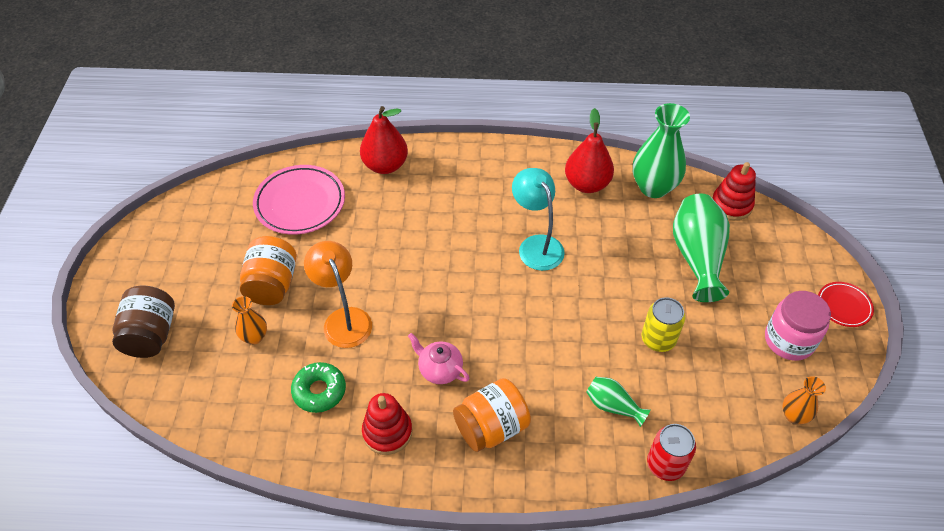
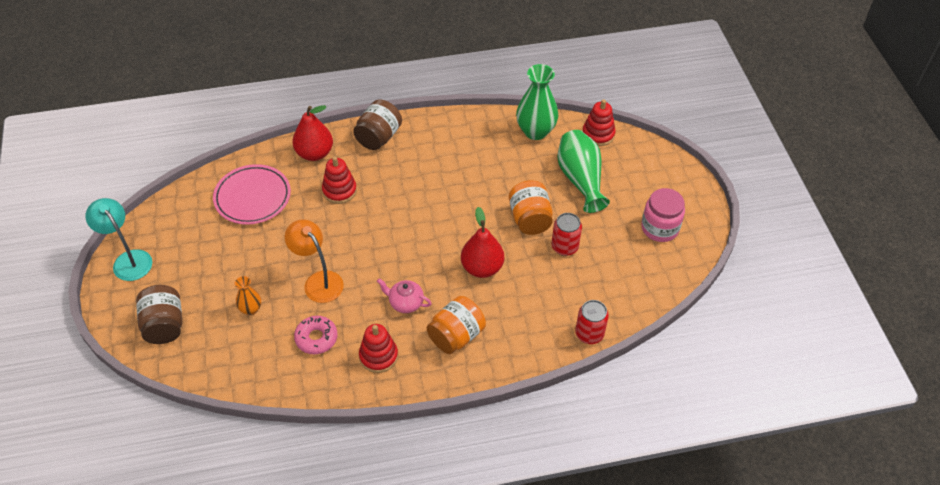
camera: 15 degrees left, 0 degrees up
orange jar [240,236,297,305] -> orange jar moved to [509,180,553,235]
green donut [291,362,346,413] -> pink donut [294,316,338,354]
turquoise lamp [512,168,565,271] -> turquoise lamp moved to [86,198,152,281]
red pear [565,108,614,193] -> red pear moved to [461,207,504,278]
green vase [586,377,651,427] -> none
yellow can [642,297,685,352] -> red can [552,213,582,256]
orange vase [782,376,826,424] -> none
red plate [818,282,874,327] -> none
none -> red stacking toy [322,156,357,204]
none -> brown jar [353,100,402,150]

